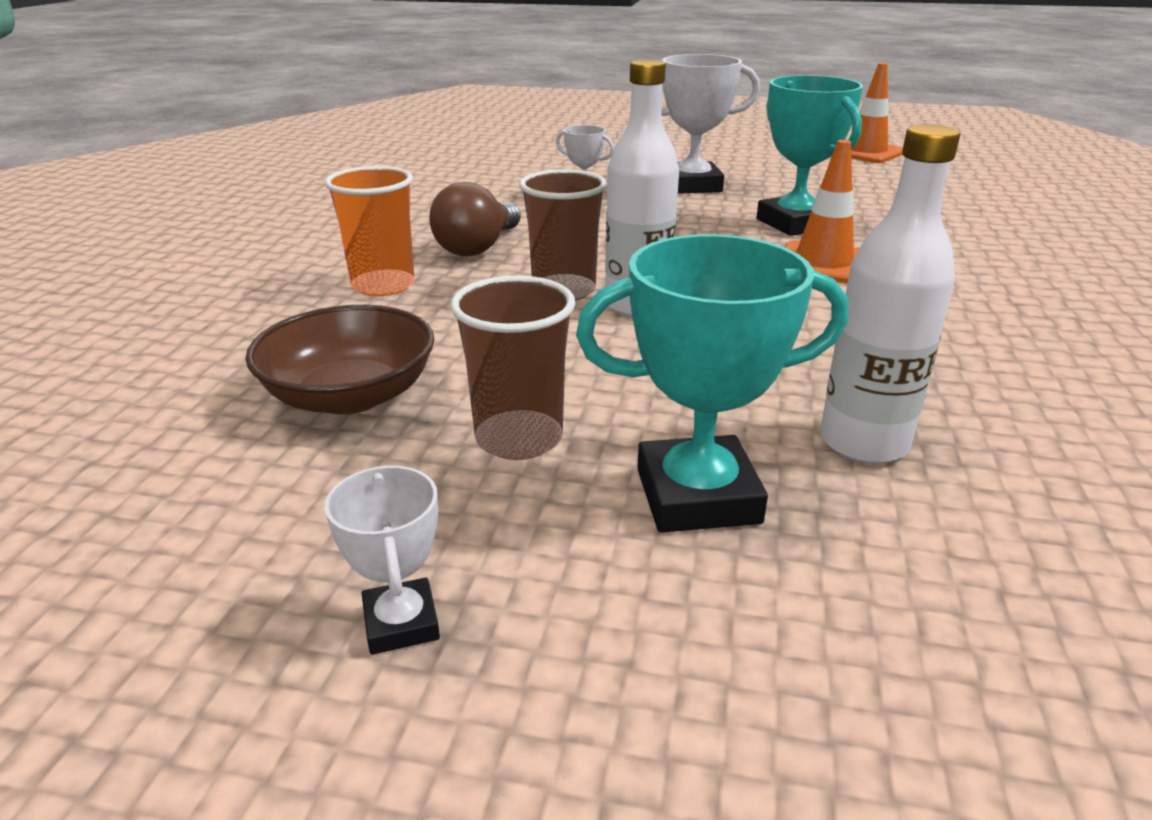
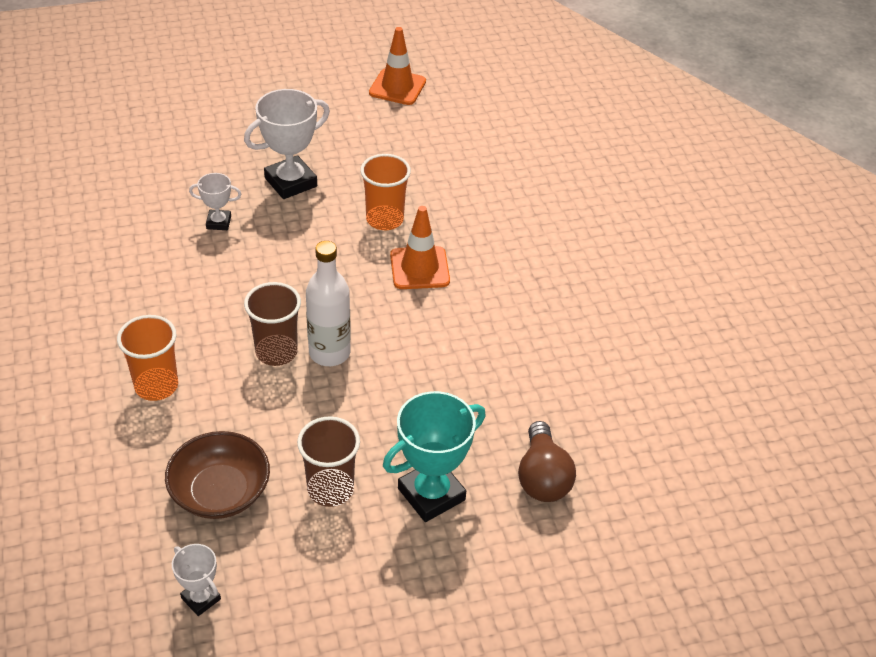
camera: 30 degrees left, 15 degrees up
white trophy [324,466,440,655] -> white trophy moved to [172,544,221,616]
brown light bulb [429,182,521,256] -> brown light bulb moved to [518,421,576,502]
turquoise trophy [757,75,863,236] -> orange cup [360,154,411,230]
white bottle [820,124,960,464] -> none

